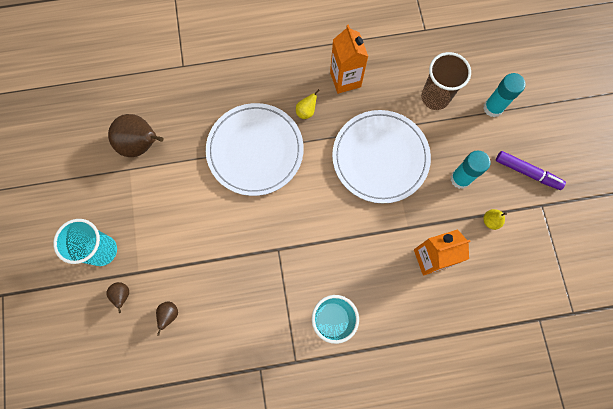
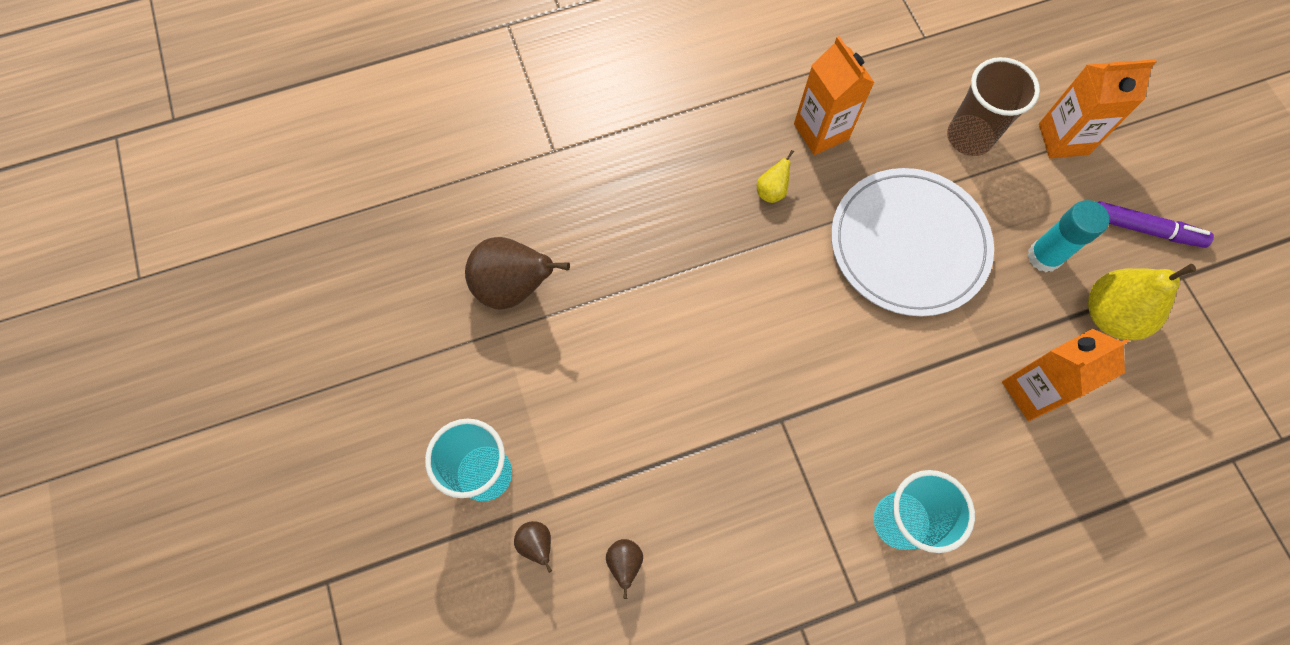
camera: 10 degrees left, 5 degrees down
white plate [206,103,304,196] -> none
turquoise glue stick [483,73,526,117] -> orange carton [1039,59,1157,159]
yellow pear [483,209,507,230] -> yellow pear [1088,264,1196,340], size x2.12

